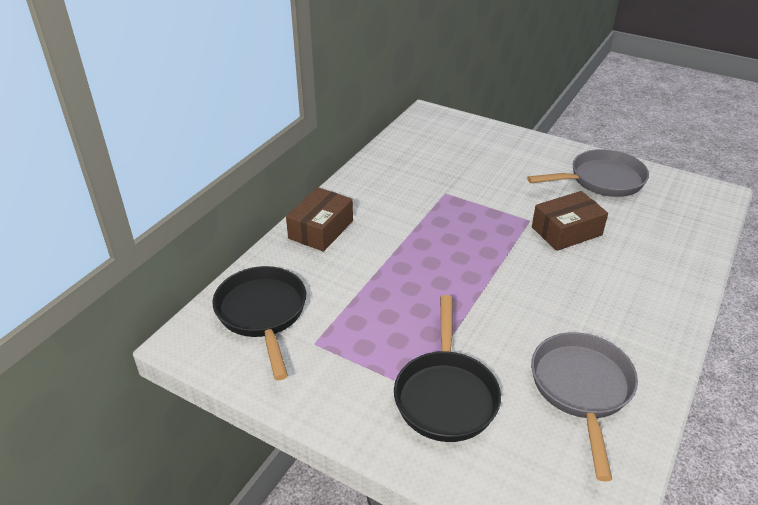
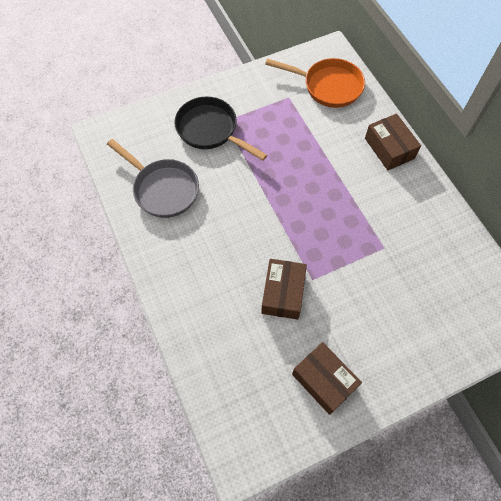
camera: 125 degrees right, 25 degrees up
black pan [212,266,306,380] -> orange pan [265,58,365,108]
grey pan [527,149,649,197] -> brown box [292,342,362,415]

